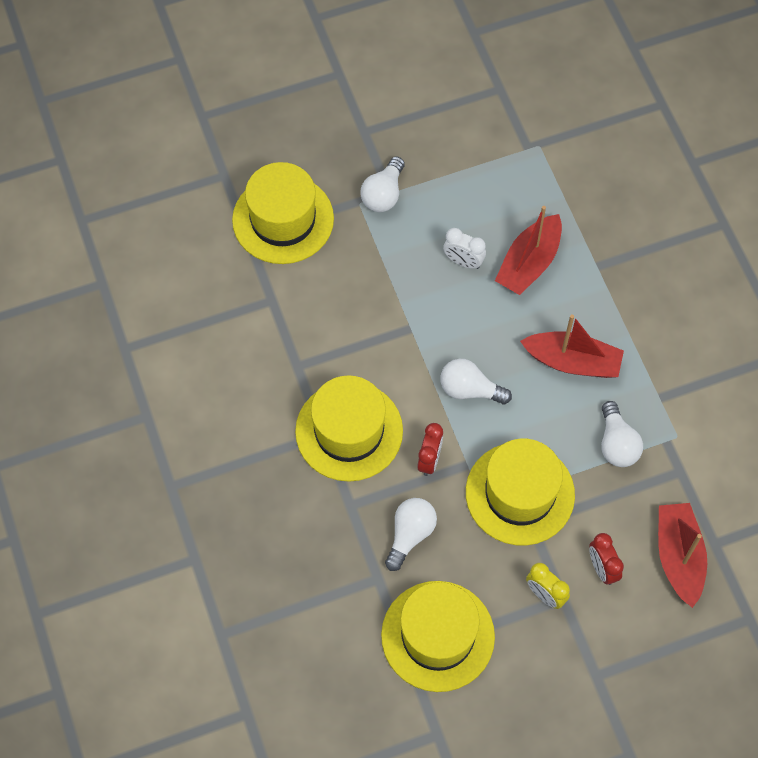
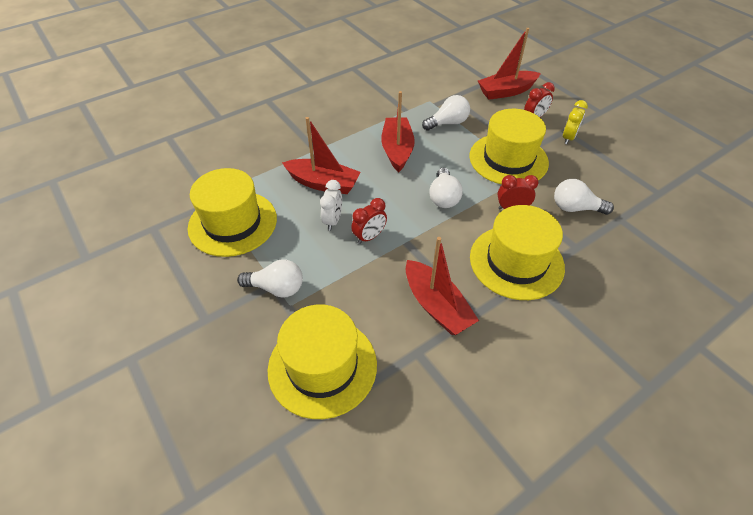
camera: 105 degrees left, 15 degrees down
yellow hat [381,581,495,692] -> yellow hat moved to [188,168,277,257]
none -> red clock [351,198,387,244]
none -> red boat [405,237,479,335]

